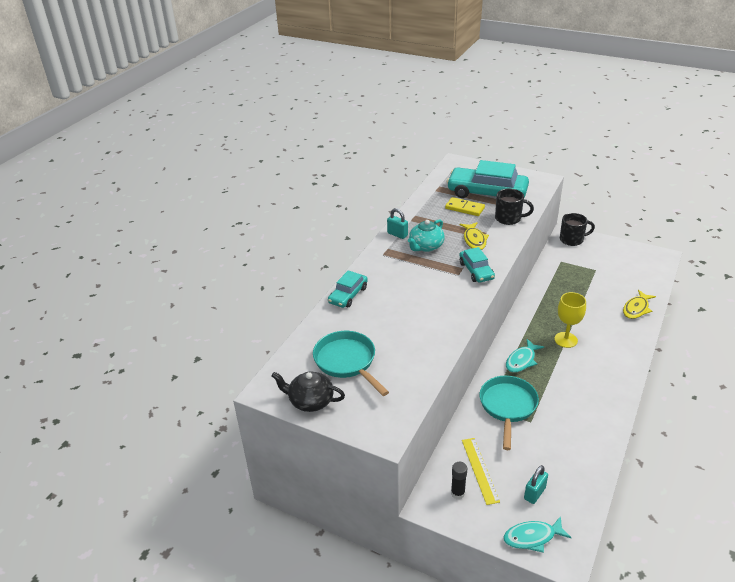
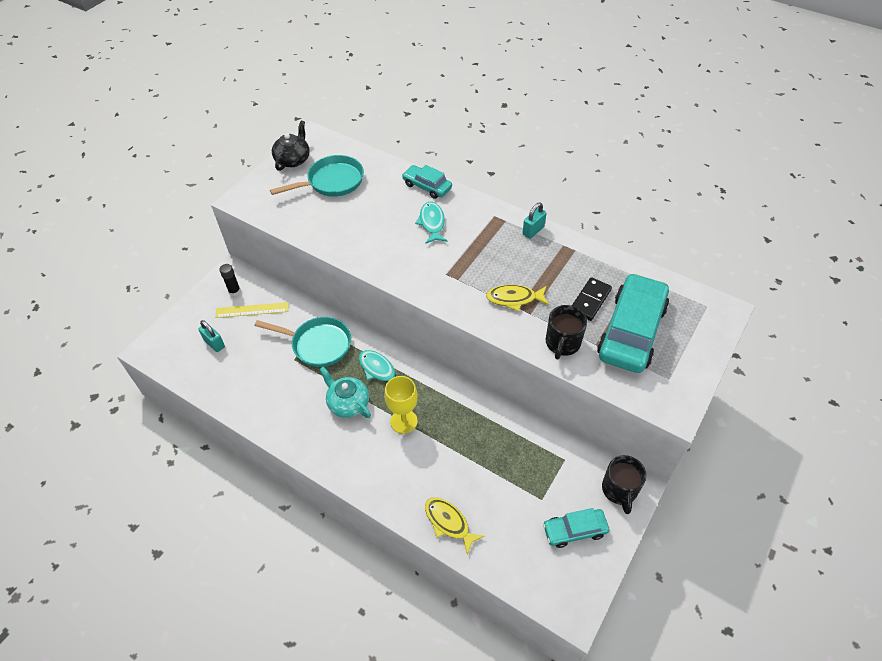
camera: 95 degrees right, 15 degrees up
turquoise teapot [408,219,445,252] -> turquoise teapot moved to [320,367,371,418]
yellow domino [445,197,485,216] -> black domino [572,277,612,321]
turquoise car [459,247,495,283] -> turquoise car moved to [543,508,610,548]
turquoise fish [503,516,572,553] -> turquoise fish moved to [415,202,447,244]

